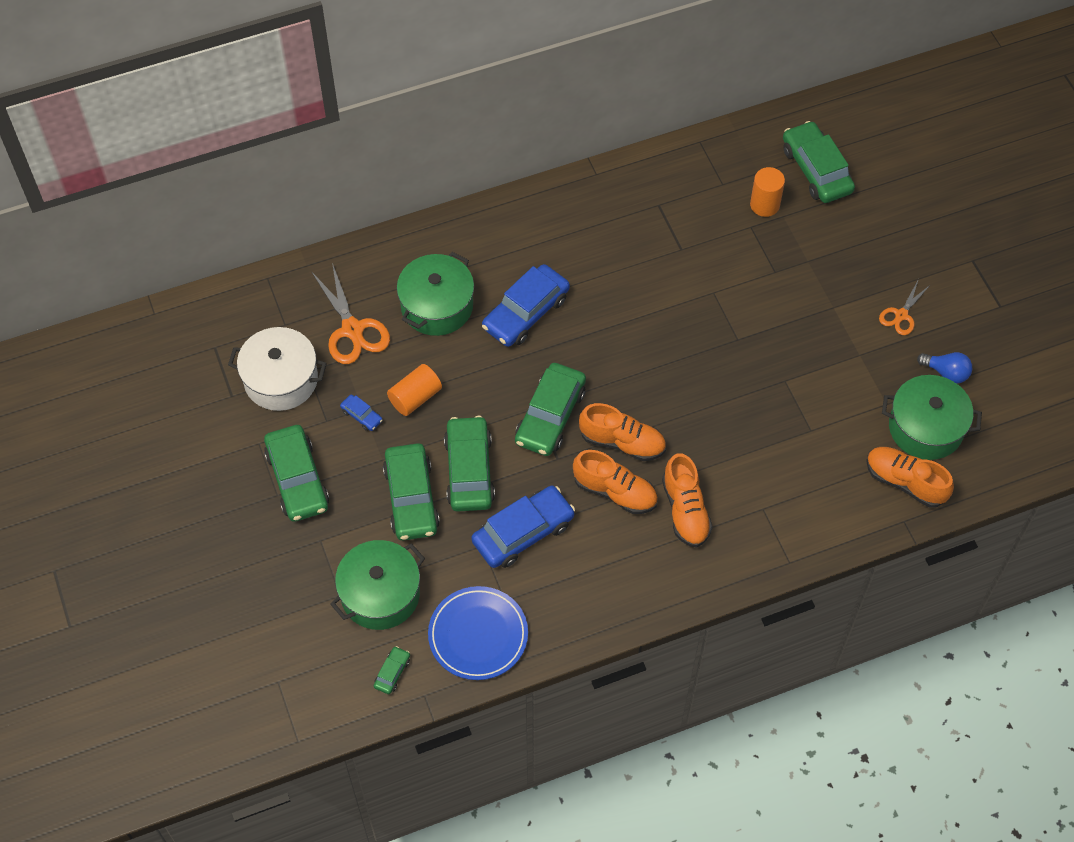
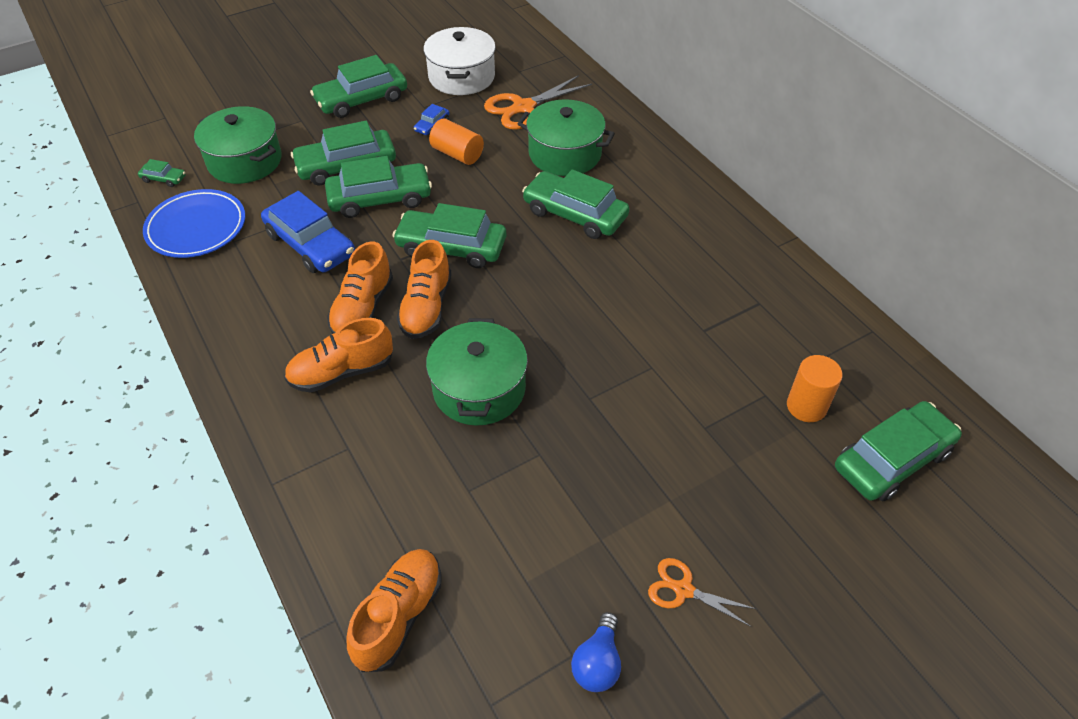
camera: 80 degrees right, 10 degrees down
blue car [482,264,570,347] -> green car [522,170,629,239]
green pot [882,375,982,460] -> green pot moved to [426,318,528,426]

